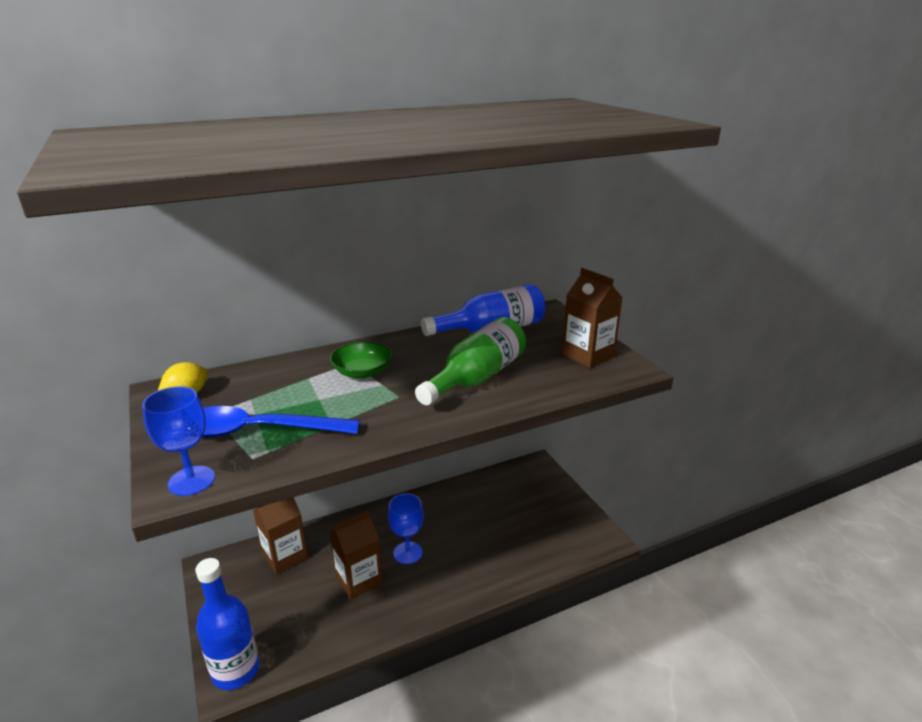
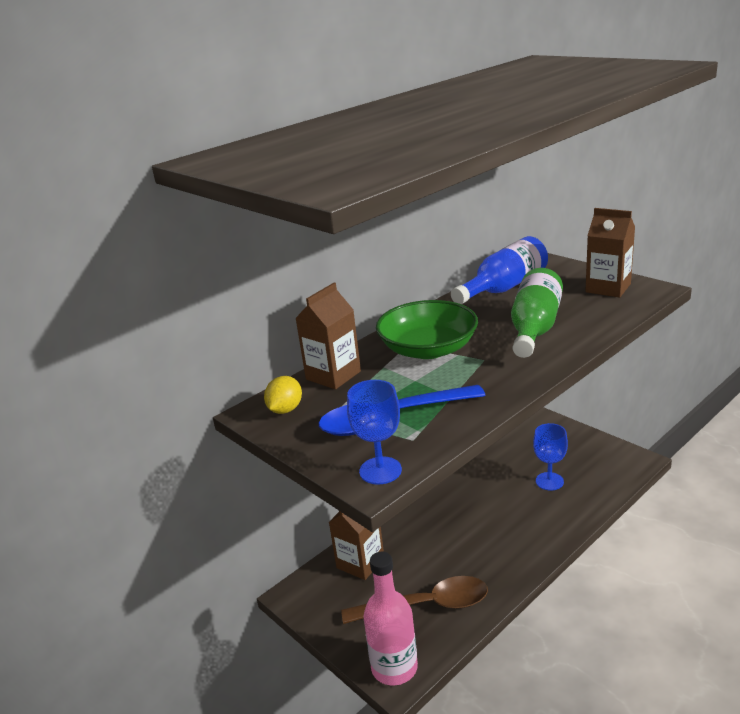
camera: 15 degrees left, 0 degrees up
blue bottle [195,558,260,690] -> pink bottle [363,552,418,686]
green bowl [330,341,393,378] -> green bowl [376,300,478,359], size x1.66
brown carton [330,510,383,600] -> brown carton moved to [295,283,361,389]
blue goblet [388,493,424,564] -> blue goblet moved to [533,423,568,491]
none -> brown spoon [341,576,488,624]

